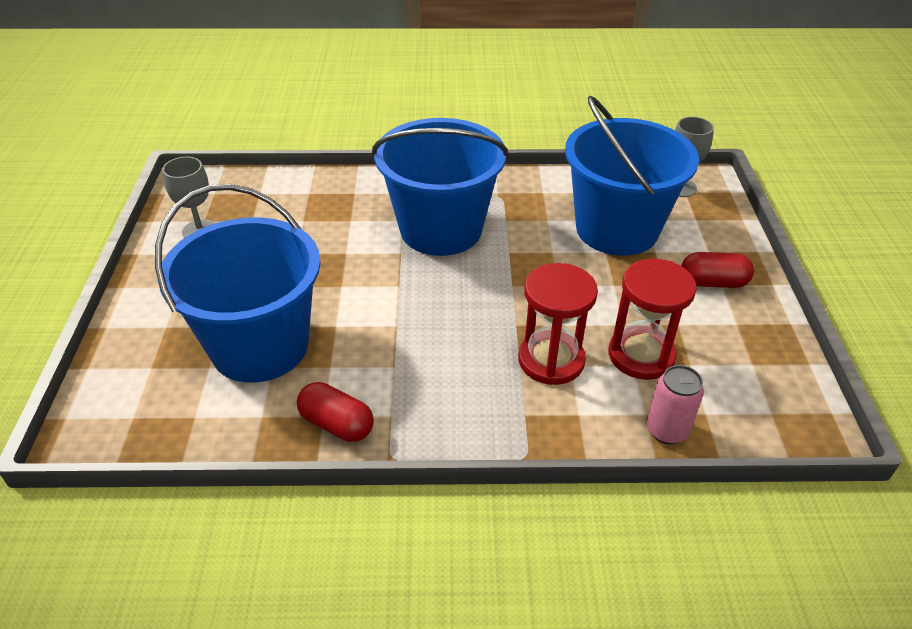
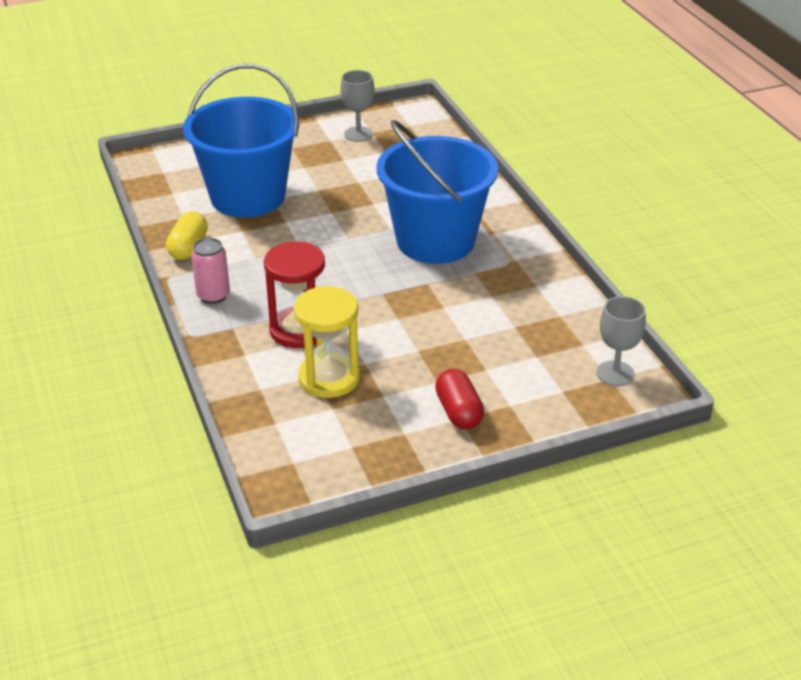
camera: 70 degrees right, 5 degrees down
red capsule [297,382,374,442] -> yellow capsule [166,211,208,260]
blue bucket [565,96,699,256] -> none
red hourglass [609,259,697,380] -> yellow hourglass [294,286,360,398]
pink can [647,365,704,444] -> pink can moved to [191,238,230,304]

